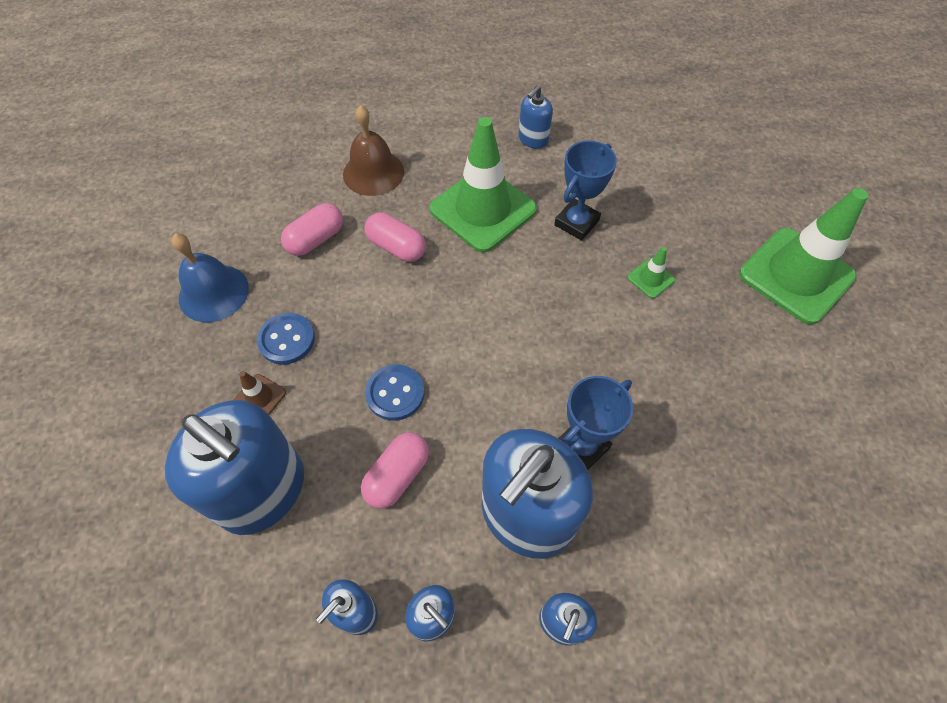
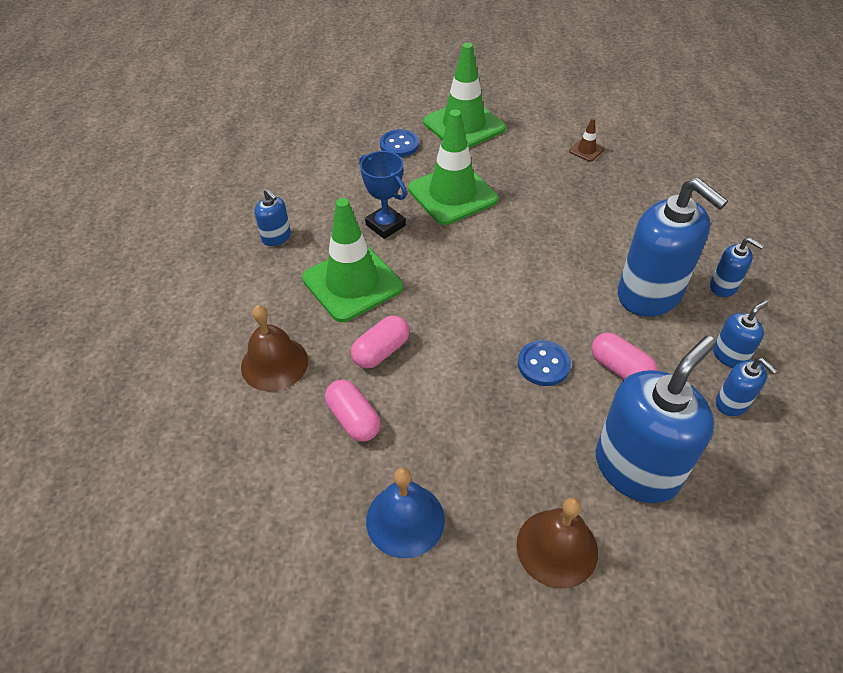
camera: 80 degrees left, 10 degrees down
brown traffic cone [234,371,286,415] -> brown traffic cone moved to [569,118,604,162]
blue button [257,313,315,365] -> blue button moved to [380,129,419,157]
blue trophy [558,376,633,470] -> none
green traffic cone [627,247,675,298] -> green traffic cone [408,109,498,225], size x2.44
none -> brown bell [517,497,598,589]

